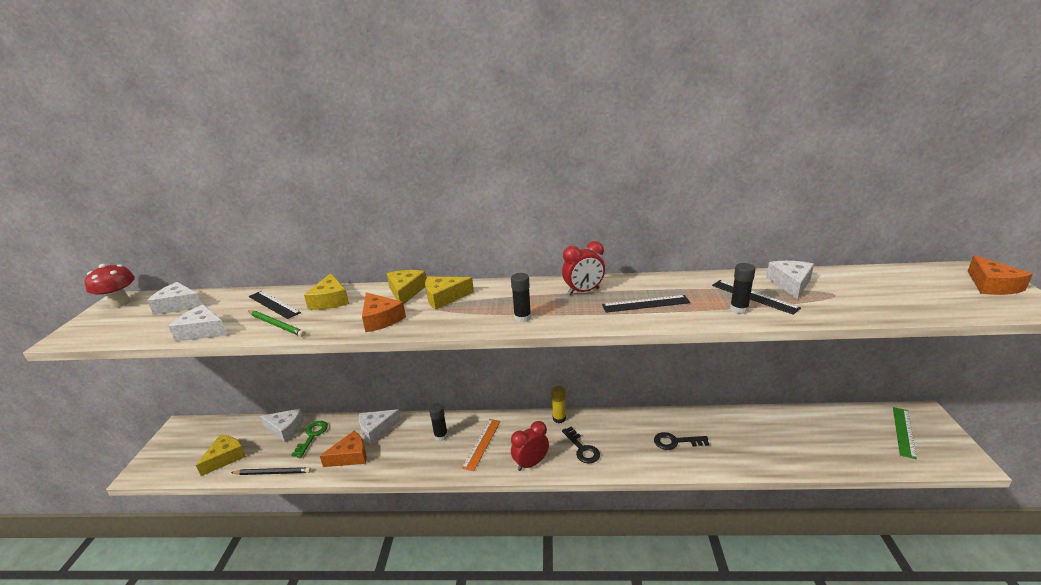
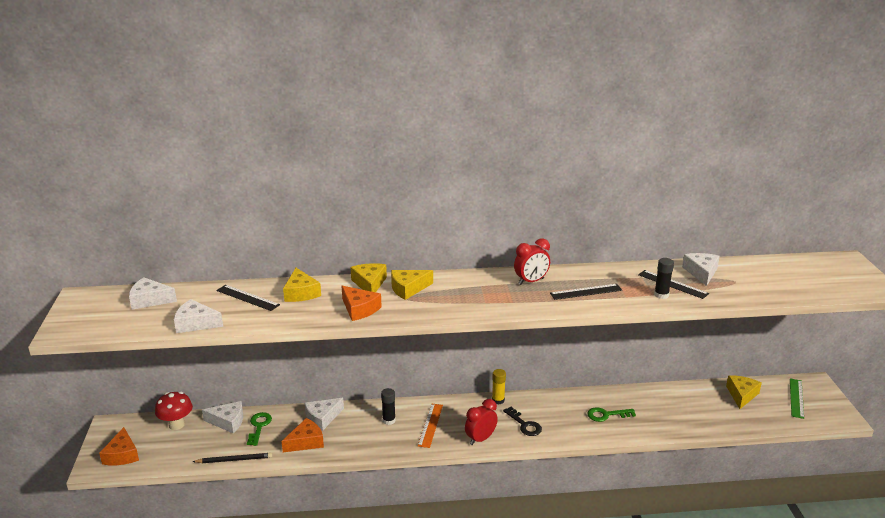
camera: 10 degrees left, 0 degrees up
red mushroom [85,264,135,308] -> red mushroom moved to [155,391,193,430]
yellow cheese [196,435,246,476] -> yellow cheese moved to [726,375,762,409]
green pencil [248,310,305,337] -> none
black glue stick [511,273,531,323] -> none
black key [654,432,709,450] -> green key [587,407,636,422]
orange cheese [968,255,1033,295] -> orange cheese moved to [99,427,139,465]

